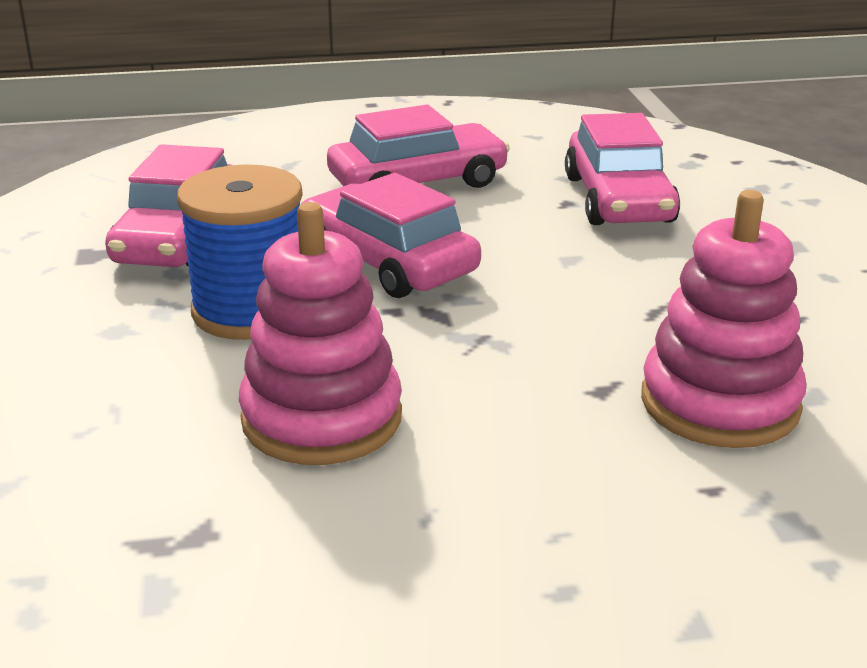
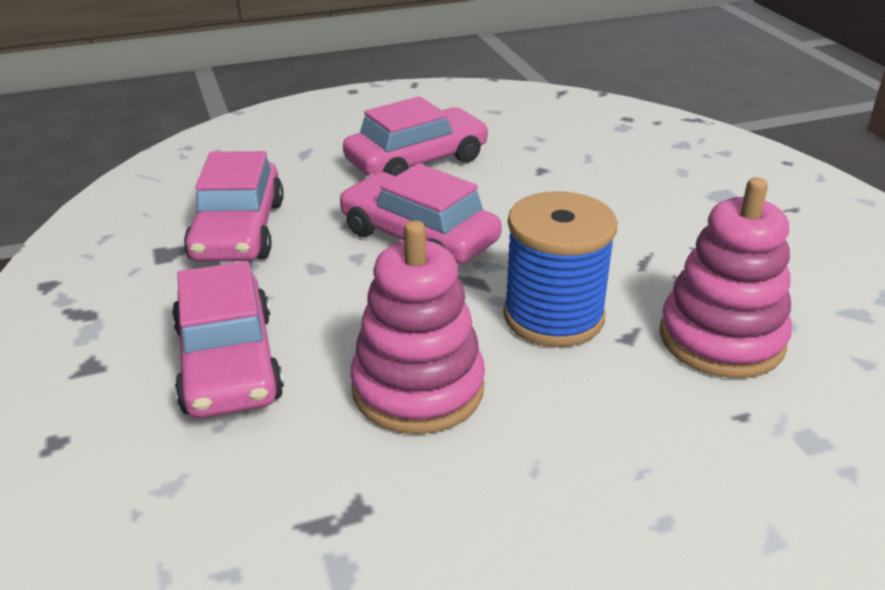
camera: 10 degrees left, 5 degrees up
blue spool [177,164,303,340] -> blue spool moved to [503,191,617,347]
pink car [565,113,680,225] -> pink car moved to [172,261,284,418]

